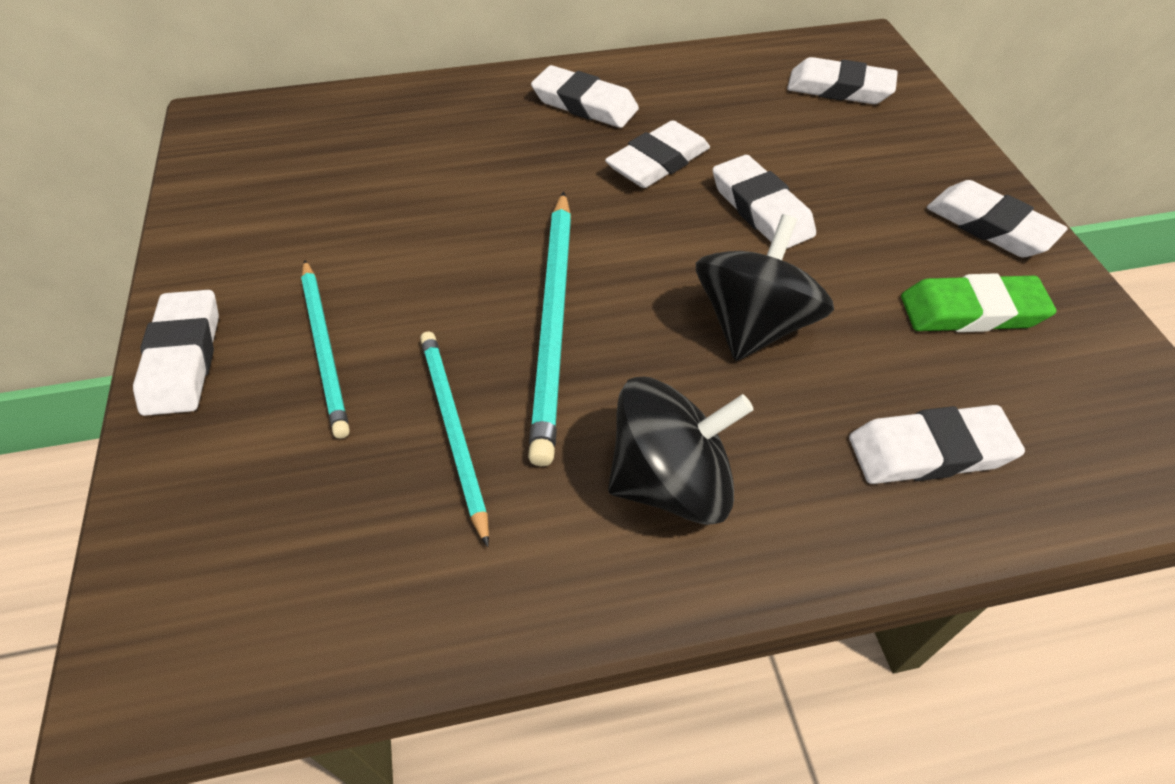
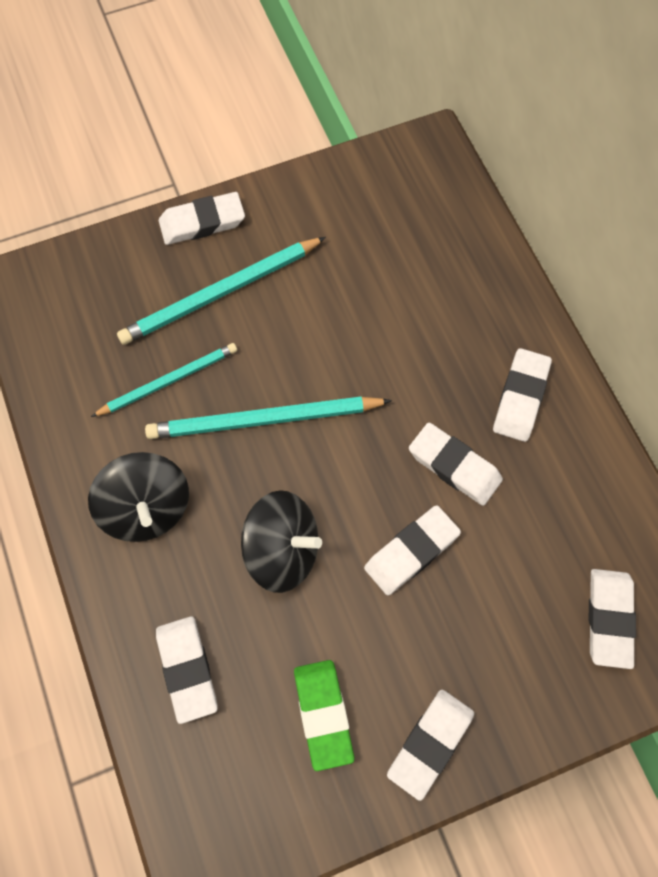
camera: 80 degrees right, 15 degrees up
turquoise pencil [301,260,350,439] -> turquoise pencil [117,237,326,345], size x1.52

